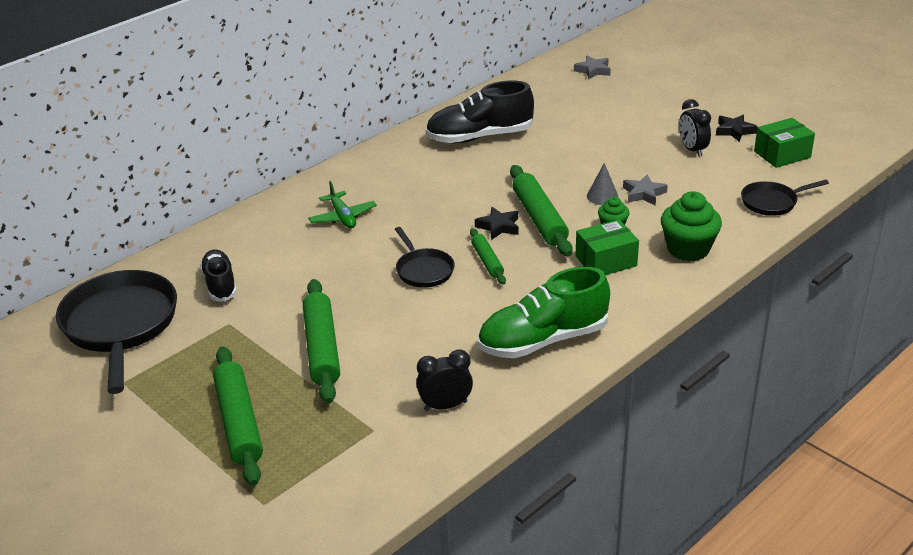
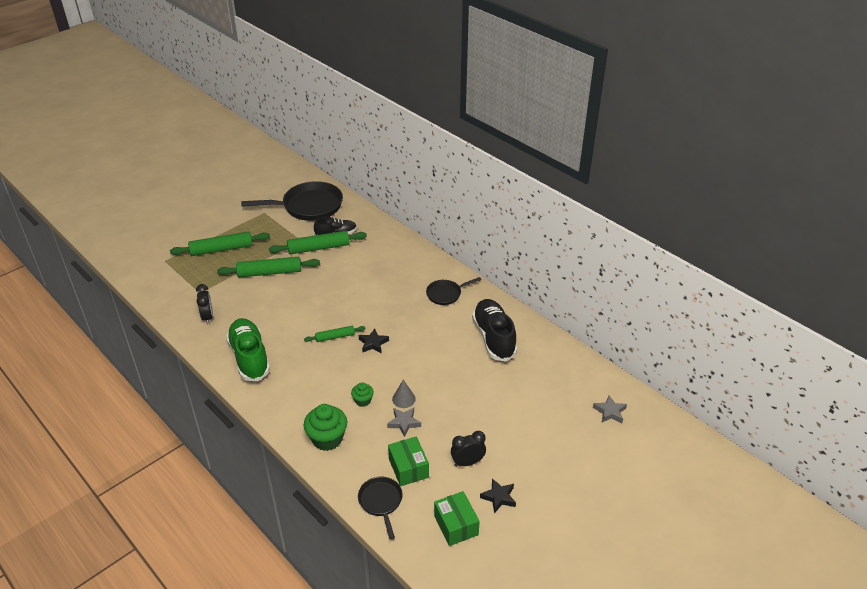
camera: 90 degrees right, 5 degrees up
green plane [308,181,377,228] -> none
black pan [395,227,455,288] -> black pan moved to [426,277,481,305]
green rolling pin [510,165,573,256] -> green rolling pin moved to [269,231,367,254]
green box [575,219,639,275] -> green box moved to [388,436,429,486]

